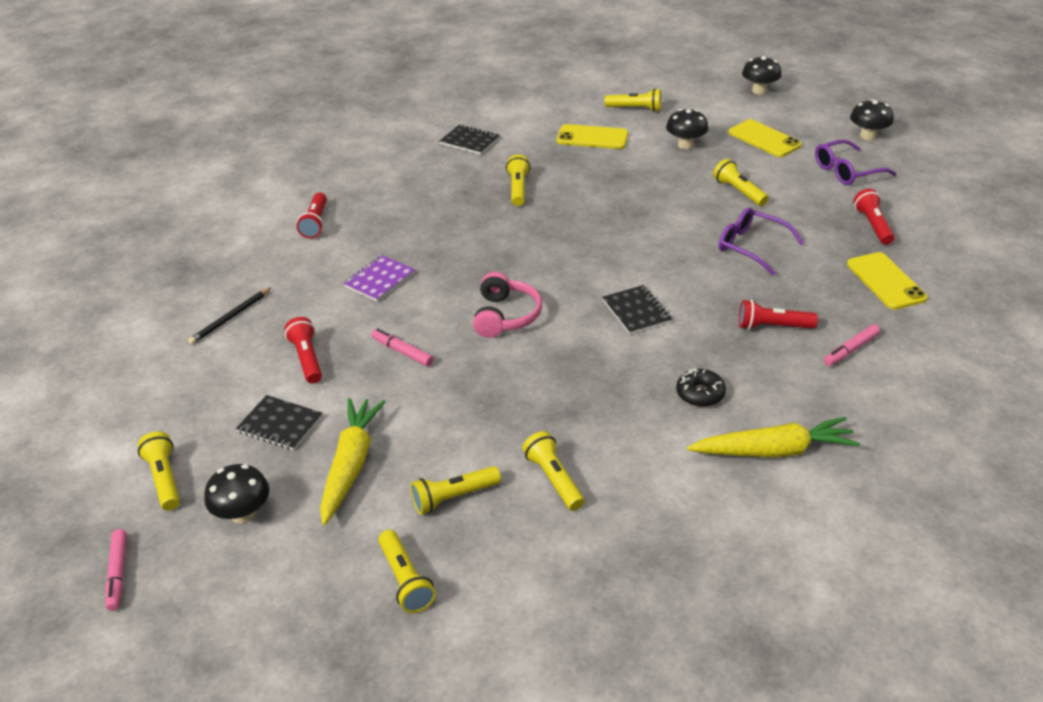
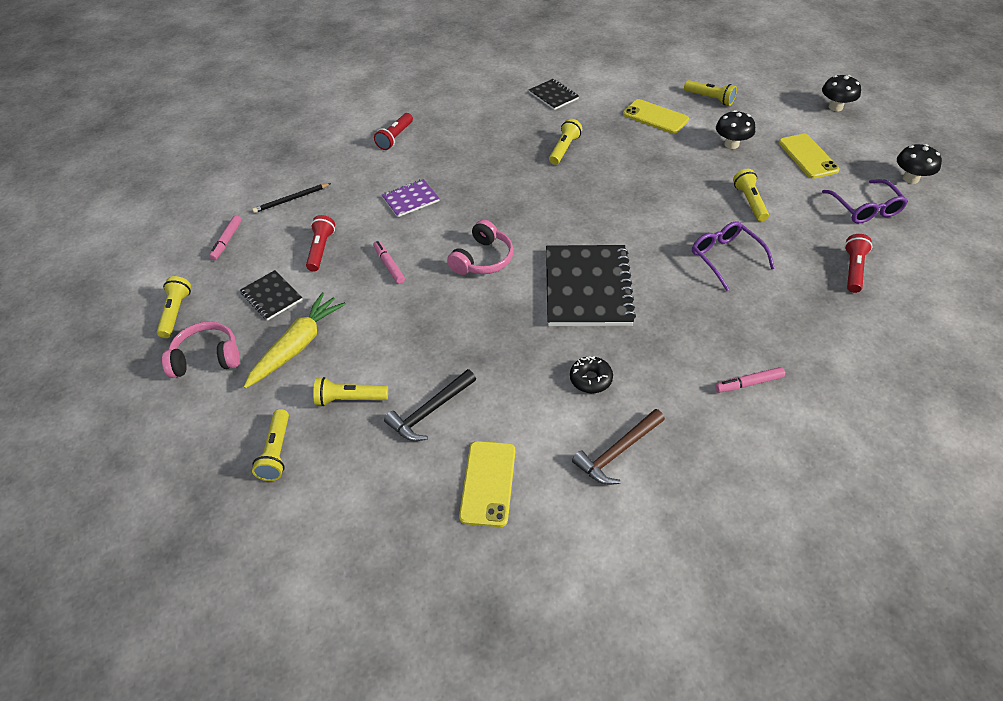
camera: 25 degrees right, 10 degrees up
pink marker [106,529,127,611] -> pink marker moved to [209,215,242,260]
black mushroom [204,464,269,523] -> pink headphones [162,321,240,378]
yellow flashlight [522,431,585,511] -> black hammer [384,369,476,441]
black notebook [602,285,672,334] -> black notebook [546,245,636,326], size x1.98
yellow carrot [687,417,860,458] -> brown hammer [572,409,665,485]
red flashlight [739,300,818,330] -> none
purple glasses [815,139,897,185] -> purple glasses turned 105 degrees counterclockwise [822,179,908,223]
yellow phone [847,252,928,310] -> yellow phone moved to [459,441,515,527]

